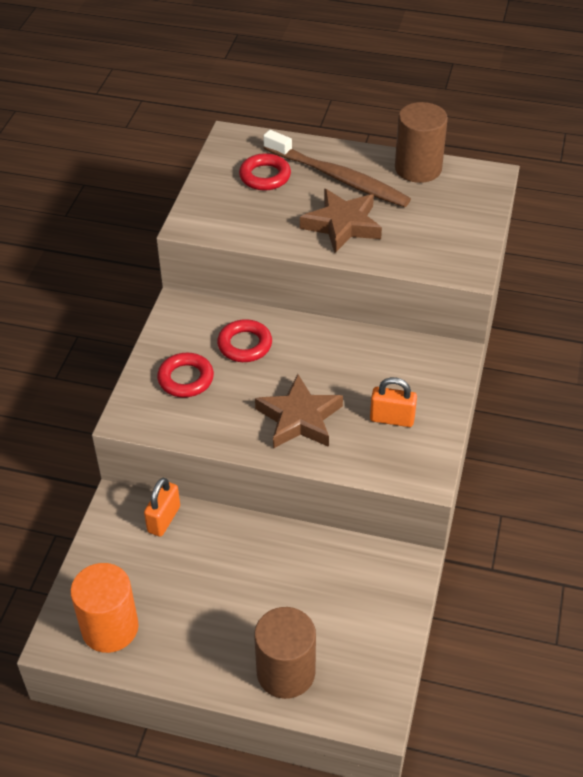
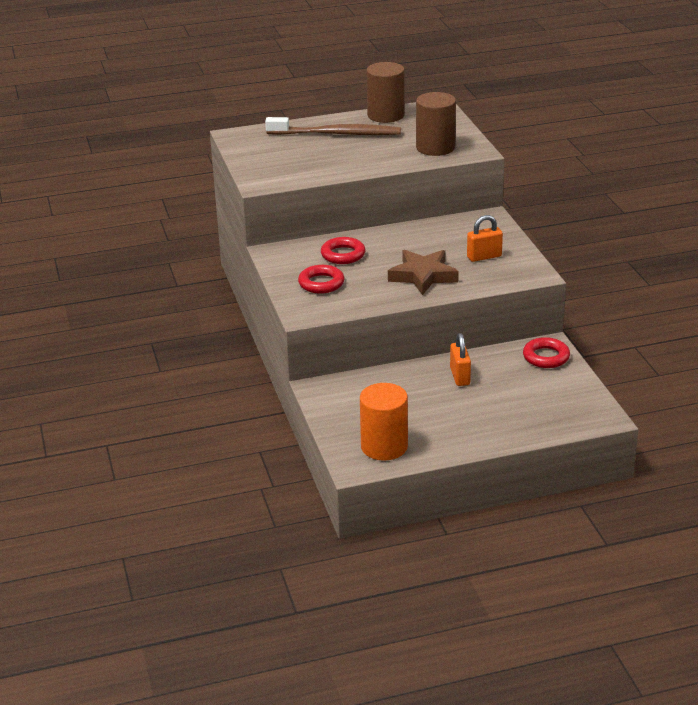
camera: 30 degrees left, 15 degrees down
orange padlock [144,478,180,537] -> orange padlock moved to [450,333,471,386]
red ring [239,153,291,190] -> red ring moved to [523,337,570,368]
brown cylinder [254,607,316,699] -> brown cylinder moved to [416,92,456,156]
brown star [300,189,382,253] -> none

